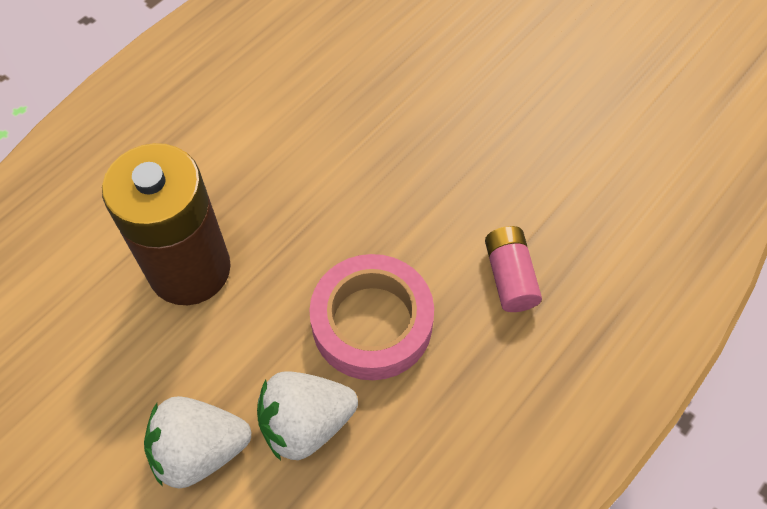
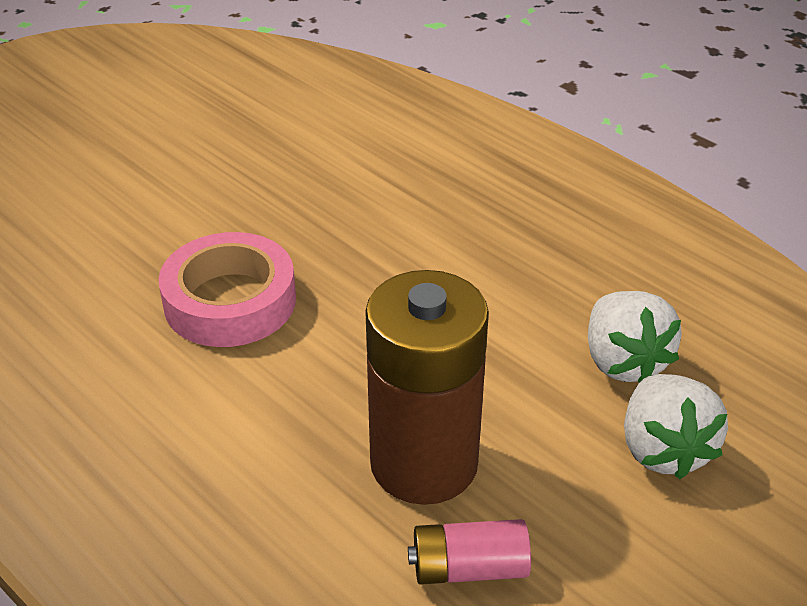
camera: 85 degrees left, 20 degrees down
pink tape [309,254,434,380] -> pink tape moved to [158,232,296,347]
pink battery [485,226,542,312] -> pink battery moved to [408,519,531,585]

